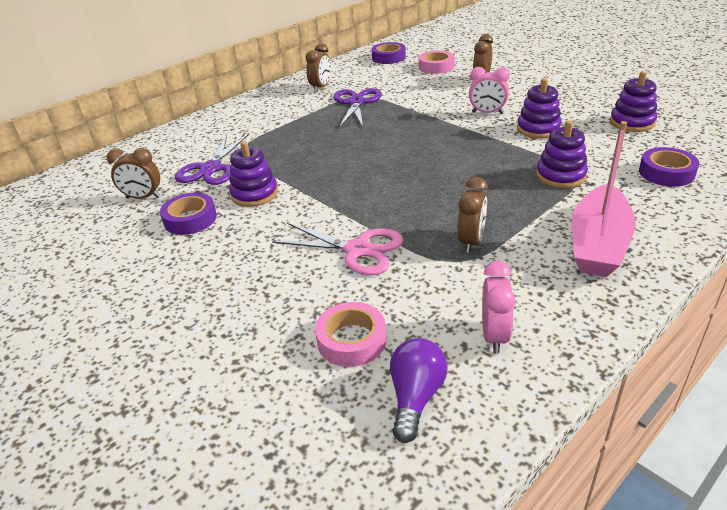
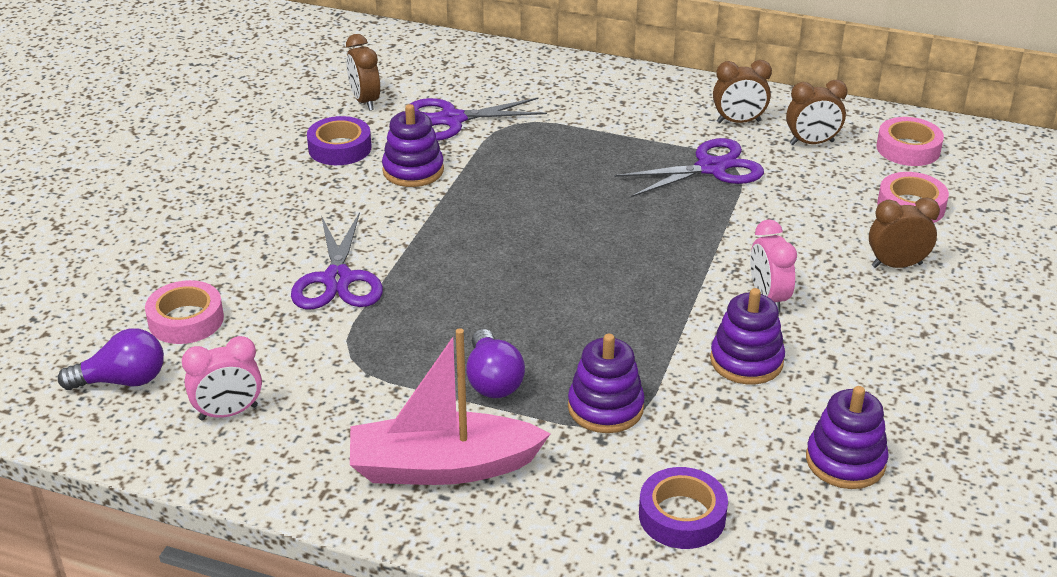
camera: 60 degrees right, 0 degrees up
pink scissors [272,223,404,275] -> purple scissors [291,212,383,309]
purple tape [372,42,406,64] -> pink tape [877,117,944,166]
brown clock [458,177,488,253] -> brown clock moved to [786,80,848,145]
none -> purple light bulb [466,329,525,398]

